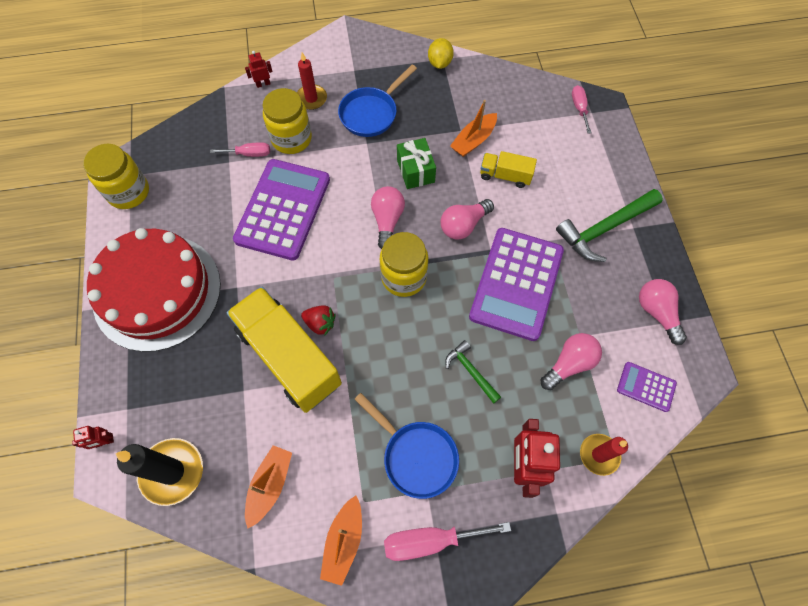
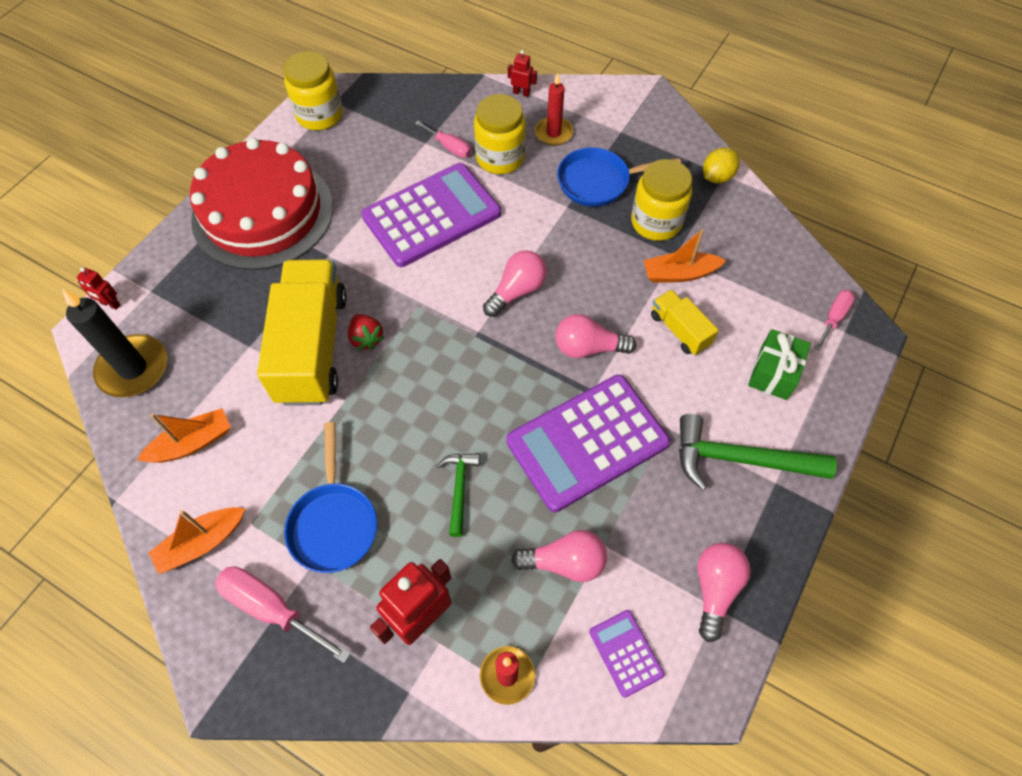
camera: 40 degrees right, 5 degrees down
yellow jar [380,232,428,297] -> yellow jar moved to [631,159,692,241]
green gift [397,138,436,189] -> green gift moved to [748,329,811,400]

